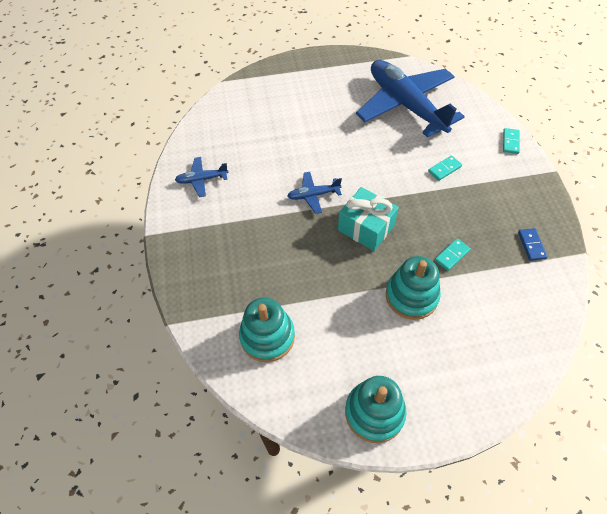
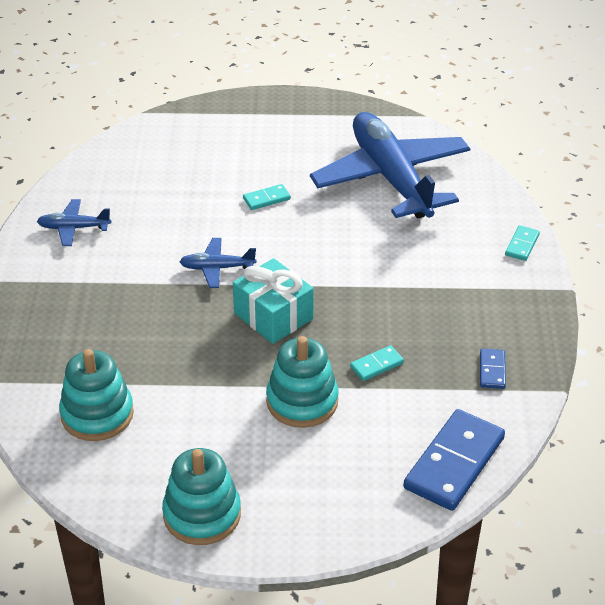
camera: 10 degrees right, 15 degrees down
turquoise domino [428,155,462,181] -> turquoise domino moved to [243,184,291,210]
none -> blue domino [404,409,505,511]

